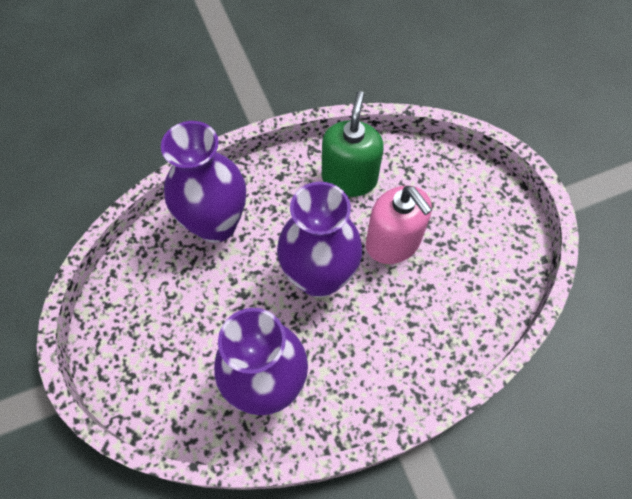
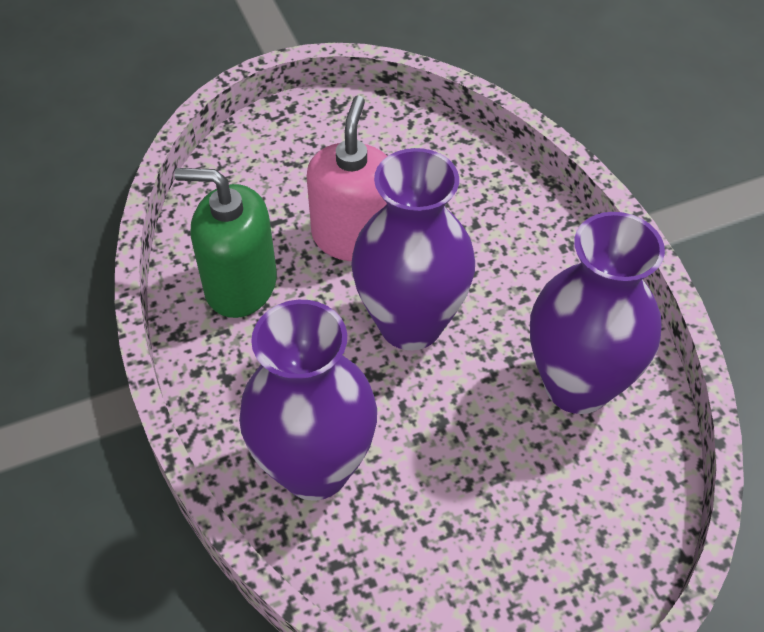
camera: 90 degrees left, 10 degrees down
pink soap dispenser [366,185,432,264] -> pink soap dispenser turned 45 degrees counterclockwise [307,96,387,261]

